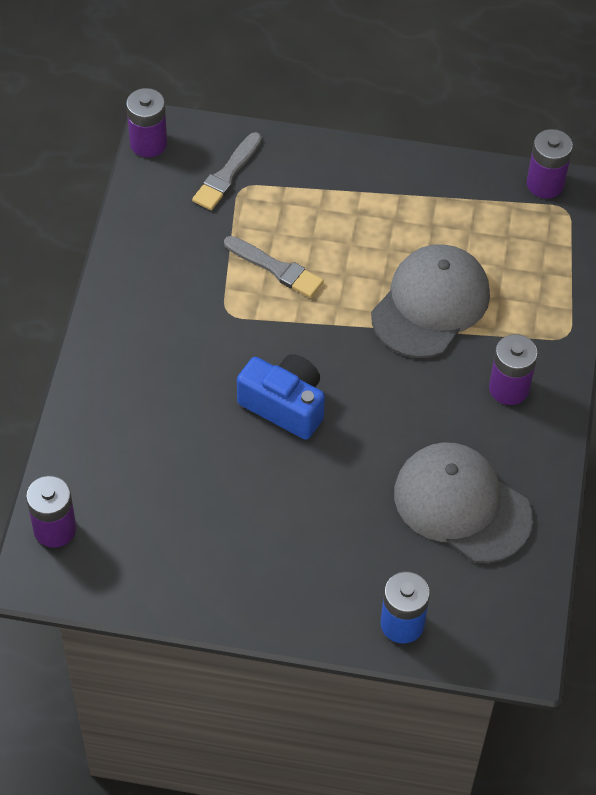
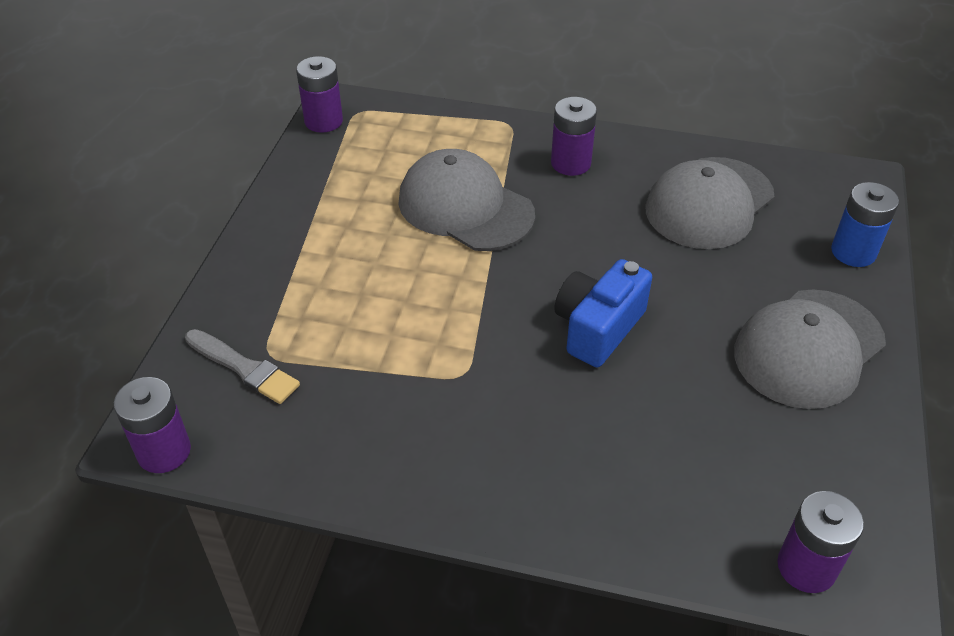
camera: 85 degrees left, 10 degrees down
grey brush [224,236,324,298] -> none
none -> grey cap [734,289,886,409]

